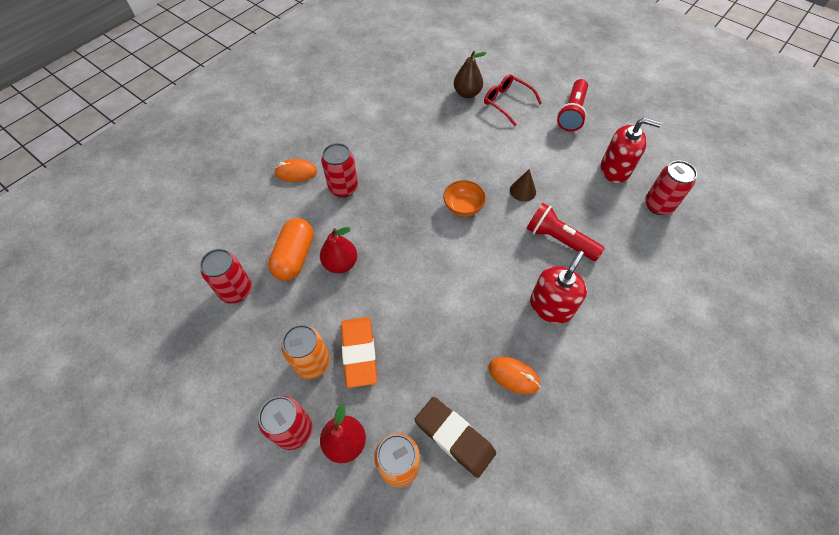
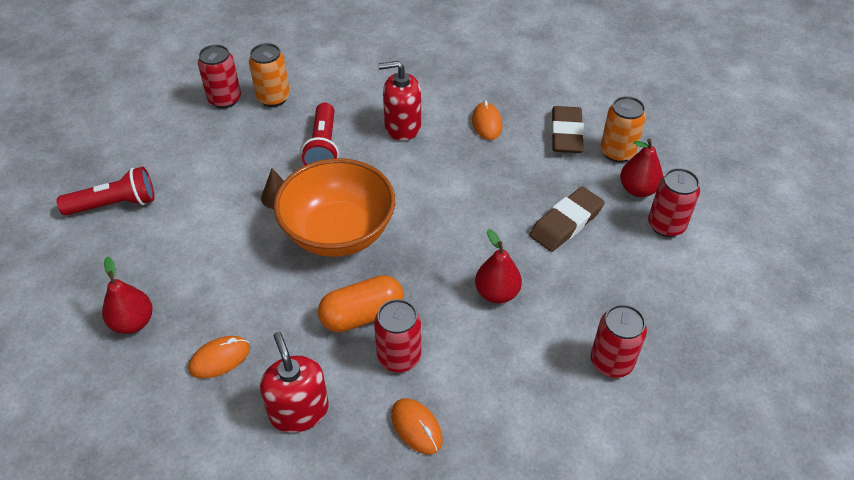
camera: 125 degrees left, 10 degrees down
orange capsule [268,218,314,281] -> orange capsule moved to [318,275,404,332]
orange can [281,325,330,379] -> orange can moved to [249,43,290,107]
orange eraser [341,317,377,388] -> brown eraser [529,187,605,252]
orange bowl [443,180,486,217] -> orange bowl [274,158,395,257], size x2.20
brown pear [454,51,487,98] -> red pear [102,256,153,334]
red glasses [484,74,542,126] -> none
red soap dispenser [601,118,661,183] -> red soap dispenser moved to [260,332,329,433]
none -> orange mouse [188,336,250,378]

